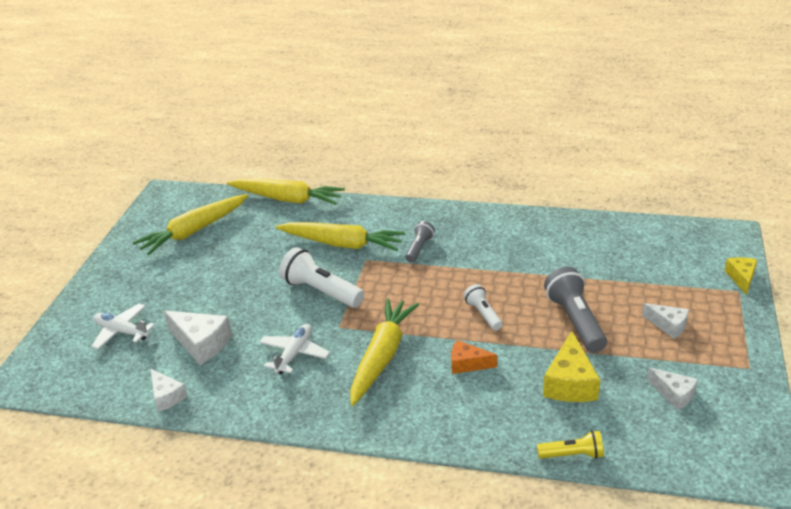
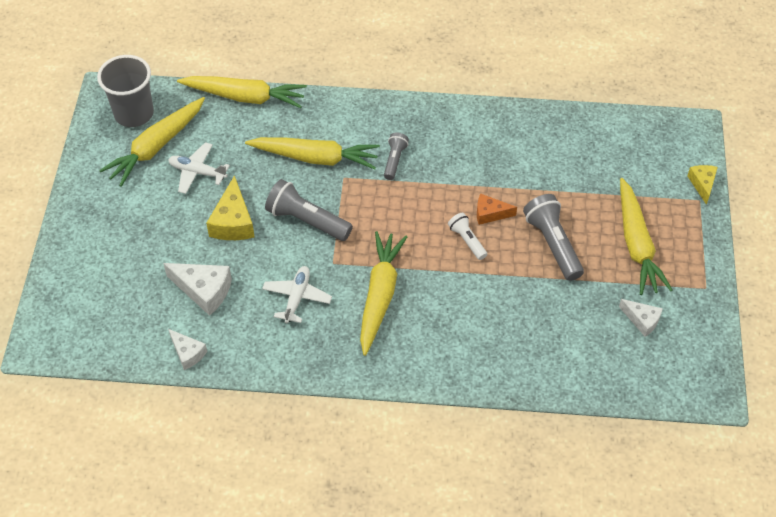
camera: 10 degrees left, 20 degrees up
white plane [91,304,155,350] -> white plane moved to [168,142,230,194]
white flashlight [279,247,364,308] -> grey flashlight [265,179,353,241]
orange cheese [451,340,497,374] -> orange cheese moved to [477,194,517,225]
yellow flashlight [537,430,604,459] -> none
yellow cheese [543,330,600,402] -> yellow cheese moved to [206,175,255,240]
white cheese [642,303,689,339] -> yellow carrot [620,178,672,295]
none -> grey cup [97,55,154,127]

